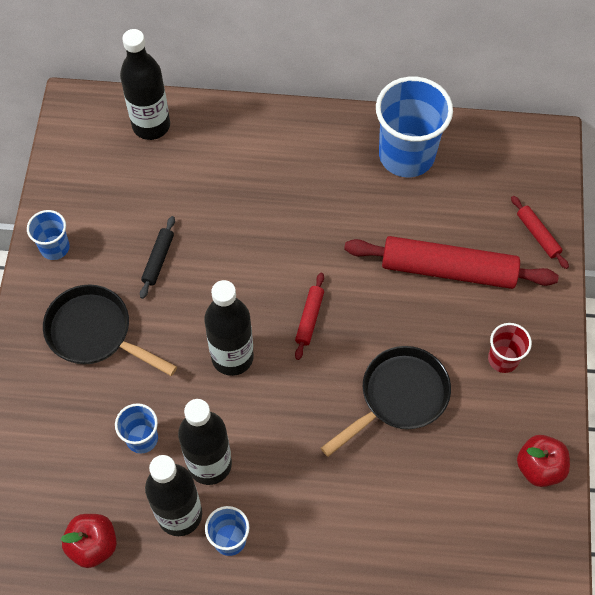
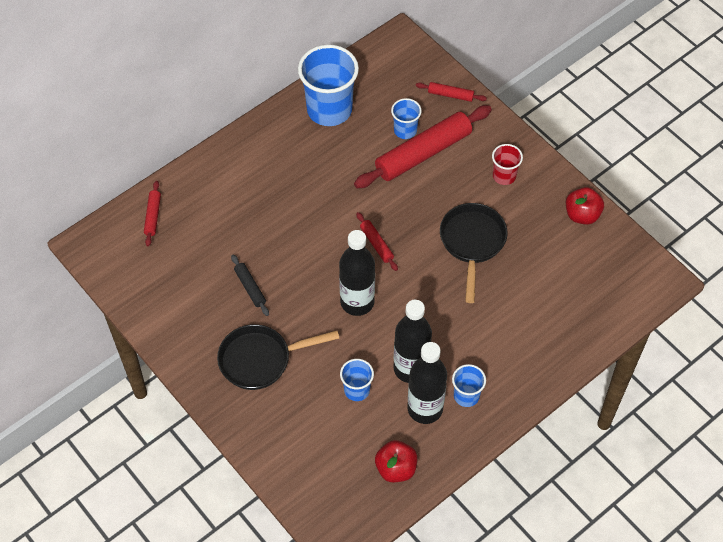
camera: 45 degrees left, 5 degrees down
blue cup [27,210,70,260] -> blue cup moved to [391,98,422,139]
black bottle [120,29,170,140] -> red rolling pin [144,181,161,246]

